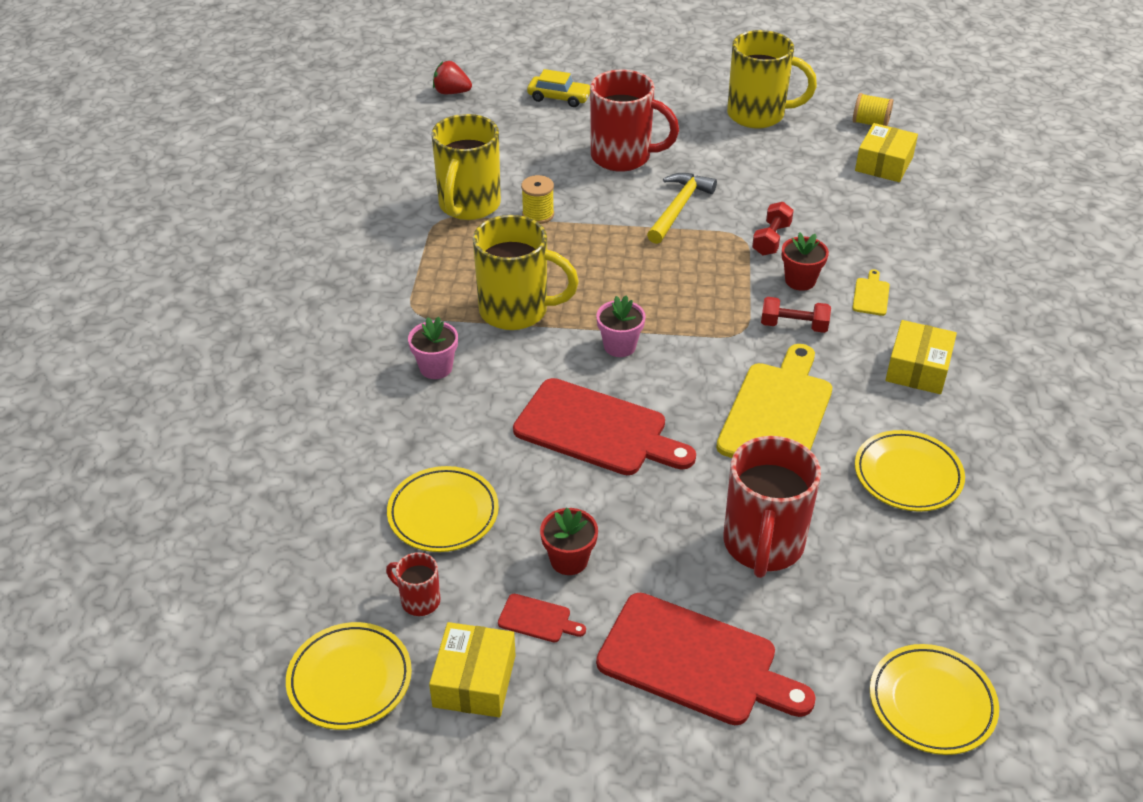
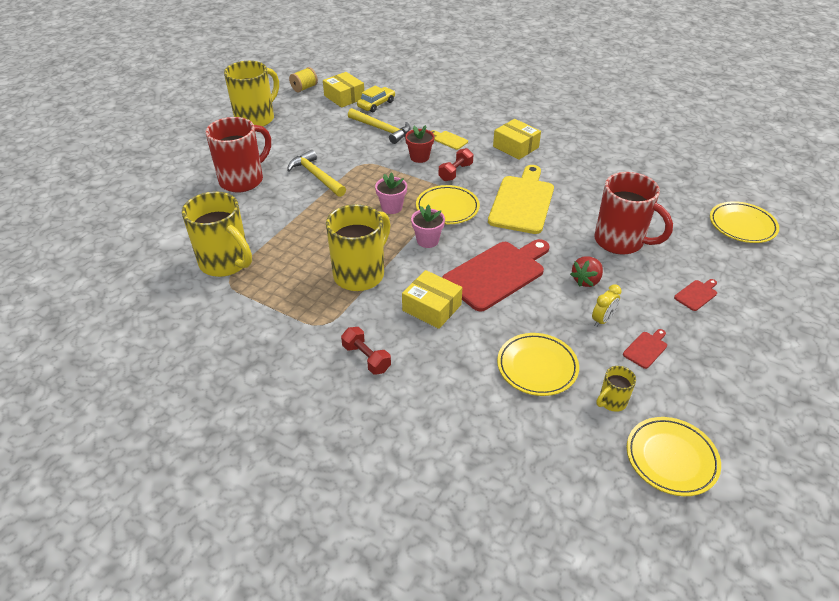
camera: 65 degrees left, 0 degrees up
red mug [386,552,440,616] -> yellow mug [596,366,636,412]
pink flower pot [408,317,458,379] -> pink flower pot moved to [375,172,407,214]
yellow box [429,622,516,717] -> yellow box moved to [402,270,462,329]
red strawberry [433,61,472,94] -> red strawberry moved to [570,256,603,287]
yellow spool [521,175,554,224] -> none
yellow car [527,69,590,107] -> yellow car moved to [357,86,395,112]
red flower pot [540,508,598,575] -> yellow clock [592,284,622,327]
red cutting board [596,593,816,725] -> red cutting board [674,279,717,311], size x0.42
yellow cutting board [716,344,832,458] -> yellow cutting board turned 60 degrees clockwise [488,165,554,234]
red dumbbell [752,202,794,256] -> red dumbbell moved to [341,327,391,375]
yellow plate [855,430,965,512] -> yellow plate moved to [416,185,480,224]
none -> yellow hammer [348,108,411,144]

